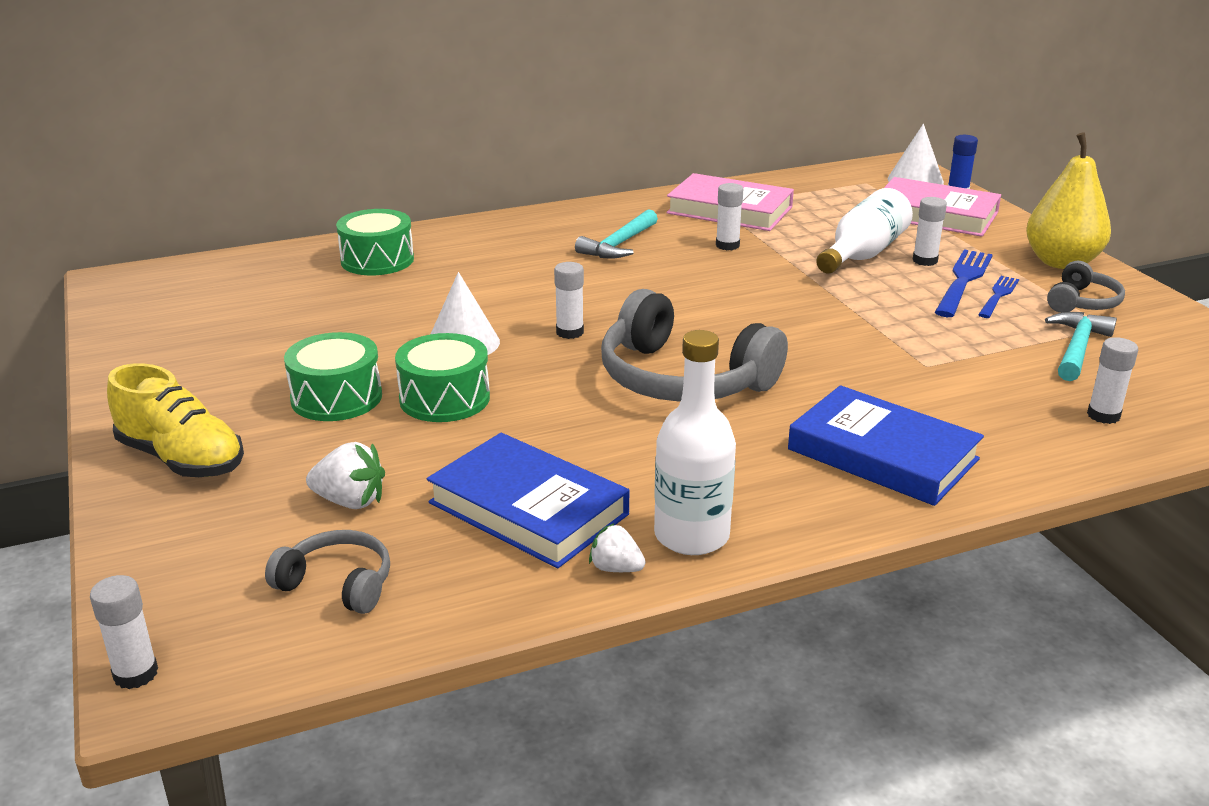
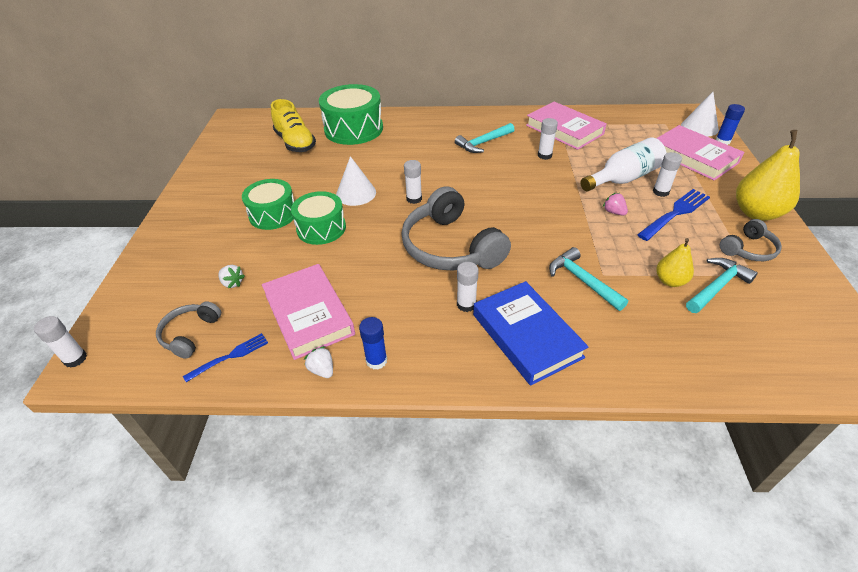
camera: 25 degrees right, 15 degrees up
yellow shoe [107,363,244,477] -> yellow shoe moved to [271,99,316,152]
grey headphones [265,530,390,614] -> grey headphones turned 120 degrees counterclockwise [156,301,221,359]
white strawberry [306,442,385,509] -> white strawberry [218,265,245,288], size x0.67
green drum [336,209,414,275] -> green drum [319,84,383,145], size x1.52
blue book [427,433,629,568] -> pink book [262,264,355,360]
white bottle [654,330,736,555] -> blue glue stick [359,317,387,370]
blue fork [978,276,1019,318] -> blue fork moved to [183,333,268,382]
white glue stick [1087,337,1138,424] -> white glue stick moved to [457,262,479,312]
none -> turquoise hammer [549,247,628,311]
none -> pink strawberry [603,193,628,215]
none -> yellow pear [656,238,694,287]

